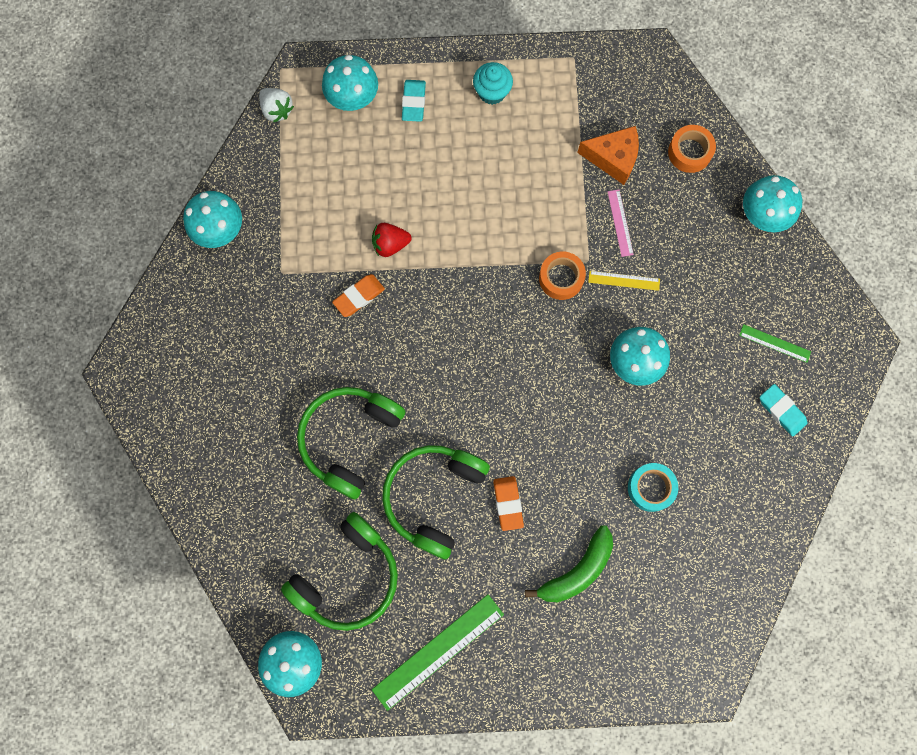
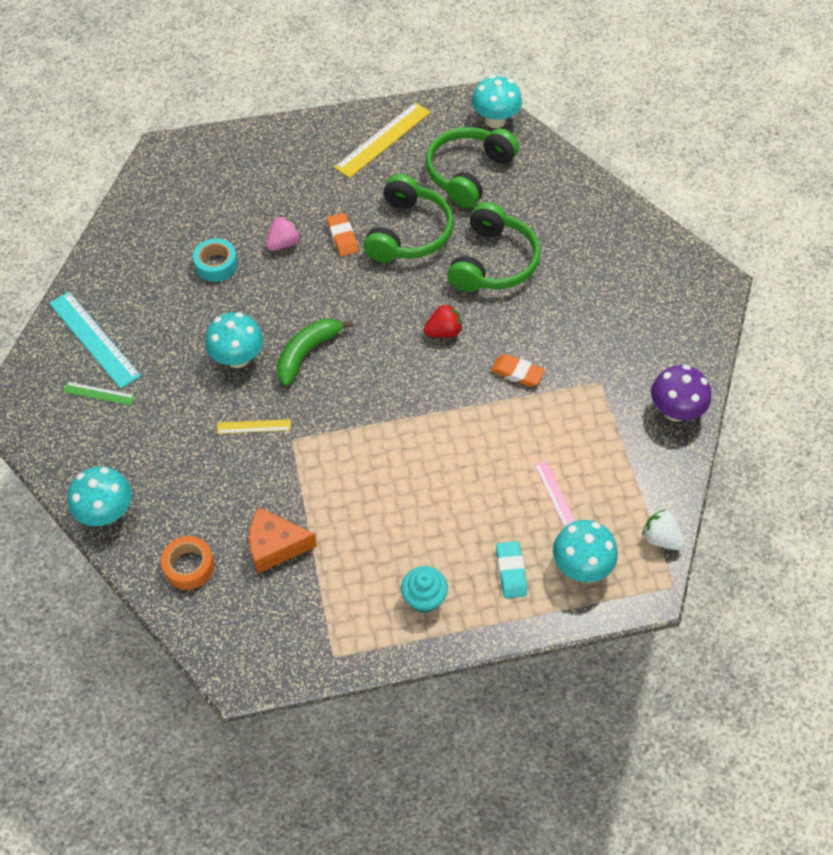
camera: 170 degrees right, 20 degrees down
turquoise mushroom [183,191,242,248] -> purple mushroom [651,365,711,421]
orange eraser [332,274,385,317] -> orange eraser turned 75 degrees clockwise [491,354,545,387]
red strawberry [372,223,412,257] -> red strawberry moved to [423,304,462,338]
green ruler [372,594,504,711] -> yellow ruler [334,102,431,178]
green banana [525,525,613,602] -> green banana moved to [276,319,354,386]
orange tape [539,252,586,300] -> none
pink ruler [608,190,634,257] -> pink ruler moved to [534,461,575,528]
turquoise eraser [760,384,807,437] -> turquoise ruler [49,292,141,389]
none -> pink strawberry [266,216,301,251]

